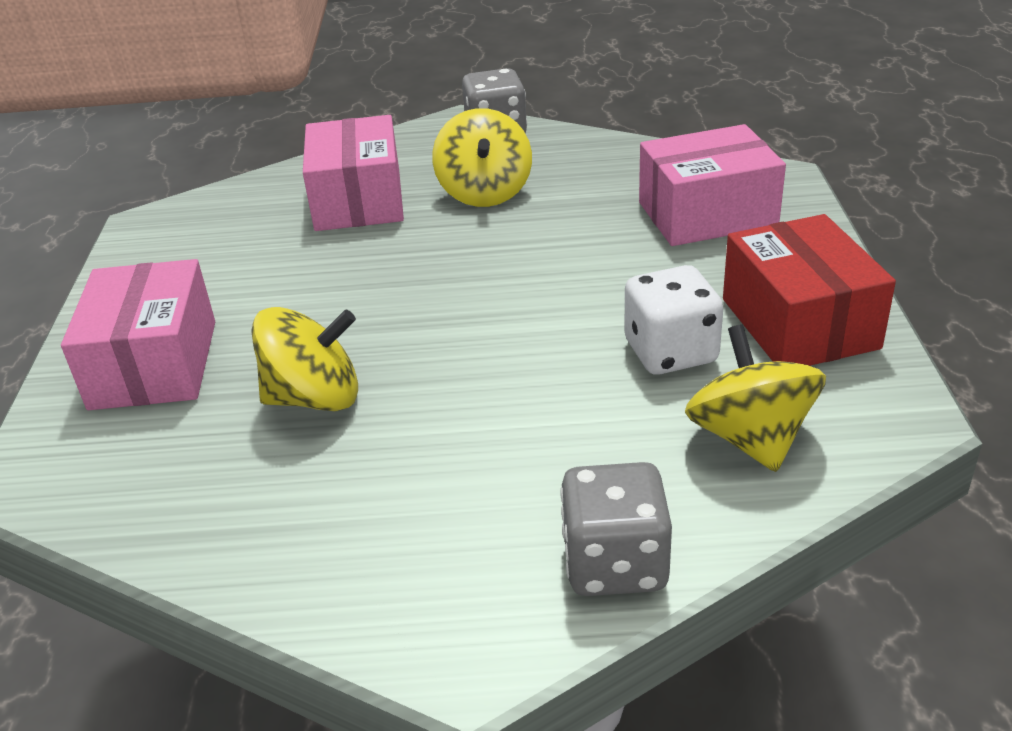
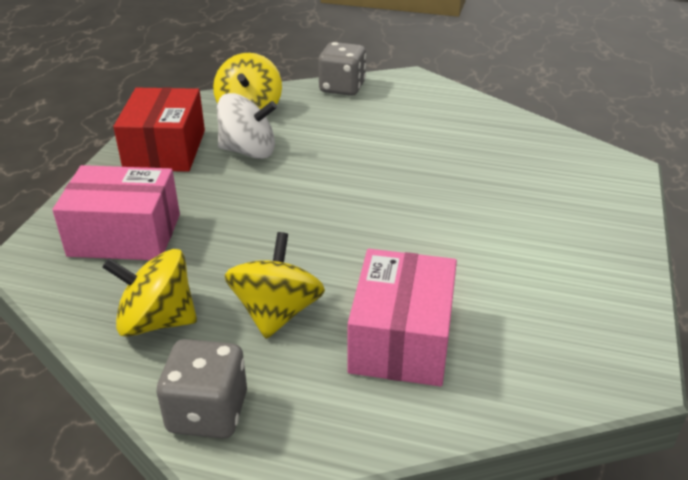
camera: 165 degrees left, 0 degrees up
pink box [61,259,215,410] -> none
yellow spinning top [251,307,358,411] -> yellow spinning top moved to [102,249,197,337]
white dice [624,265,723,375] -> white spinning top [217,93,277,159]

